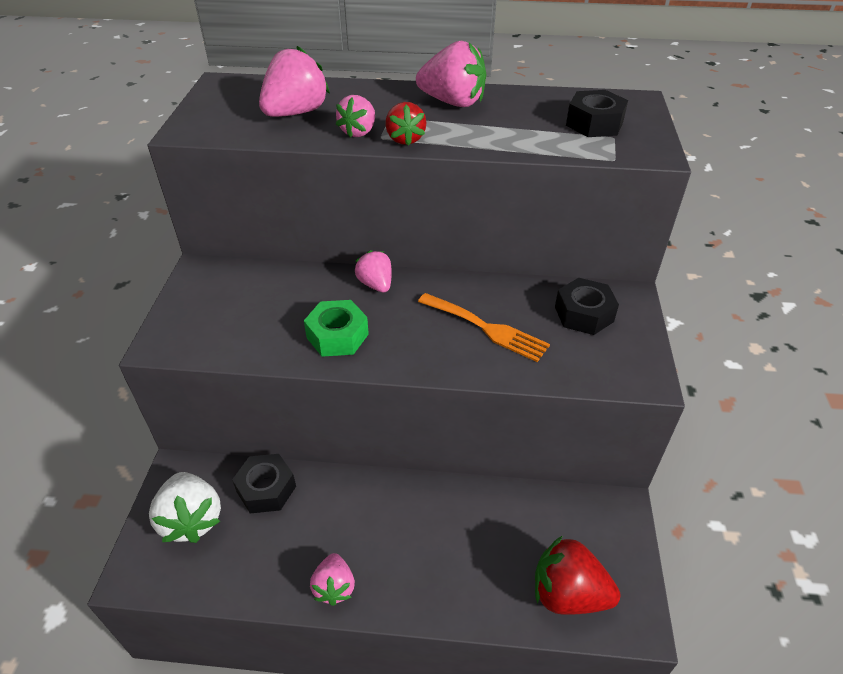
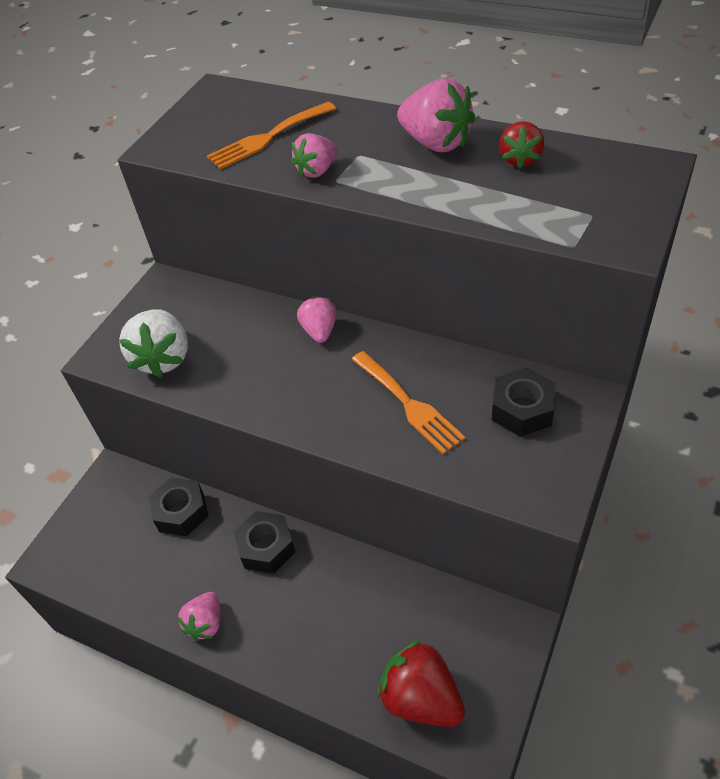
camera: 25 degrees right, 5 degrees up
white strawberry [149,472,221,543] -> white strawberry moved to [119,309,188,378]
pink strawberry [259,46,330,117] -> orange fork [207,102,336,169]
green nut [304,300,369,357] -> none
red strawberry [385,102,427,146] -> red strawberry moved to [499,121,544,168]
black nut [566,90,628,137] -> black nut moved to [234,511,295,574]

